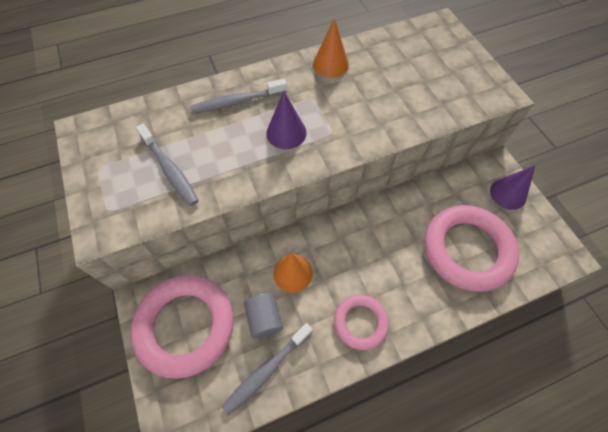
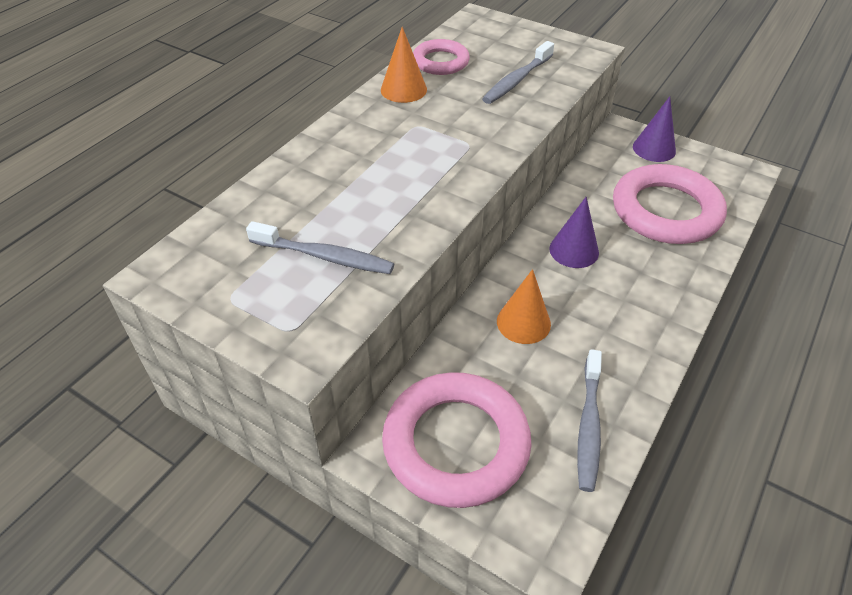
camera: 35 degrees left, 15 degrees down
grey toothbrush [190,79,287,114] -> grey toothbrush moved to [482,41,554,104]
grey cylinder [244,293,283,339] -> none
purple cone [266,91,307,149] -> purple cone moved to [549,197,599,268]
pink ring [334,295,389,350] -> pink ring moved to [413,39,470,75]

